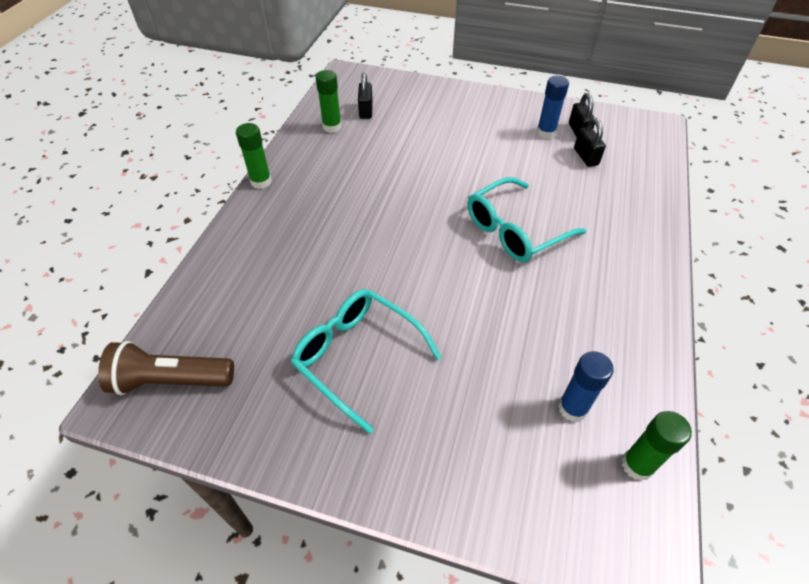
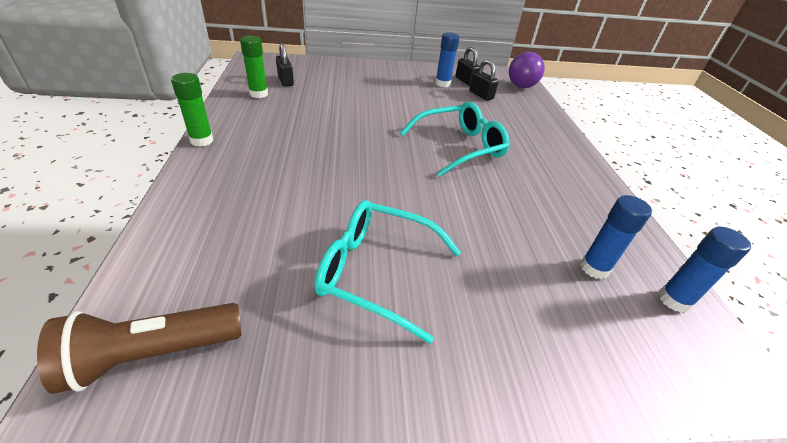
camera: 25 degrees left, 10 degrees down
turquoise glasses [467,177,586,262] -> turquoise glasses turned 150 degrees counterclockwise [400,102,509,177]
green glue stick [622,411,692,481] -> blue glue stick [658,227,751,313]
none -> purple ball [509,52,545,88]

